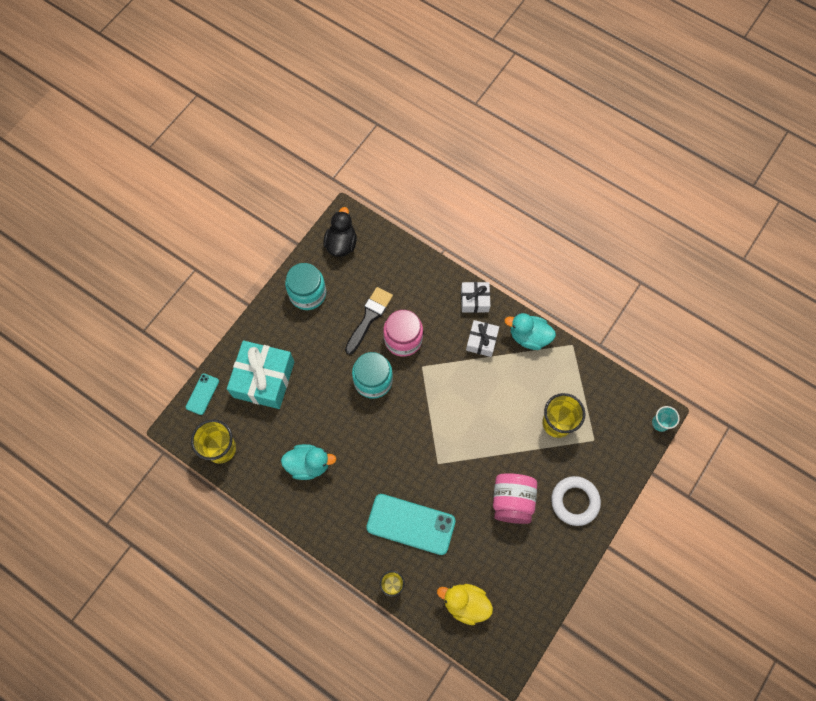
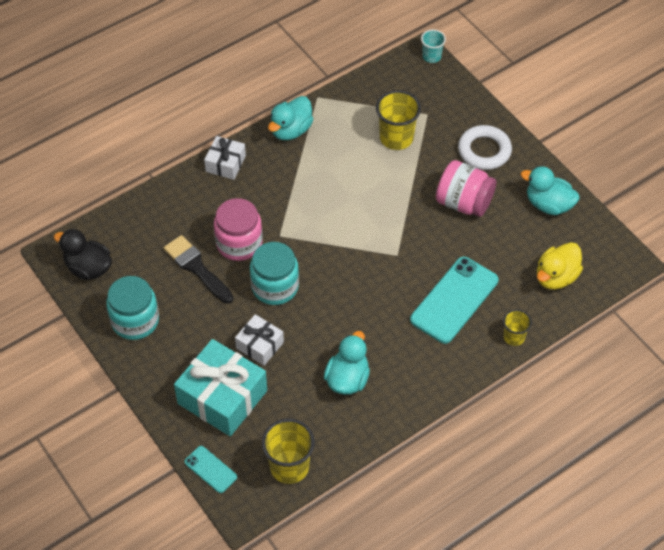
camera: 70 degrees left, 15 degrees down
white gift [466,320,499,357] -> white gift moved to [235,314,284,366]
none -> turquoise duck [521,166,580,215]

